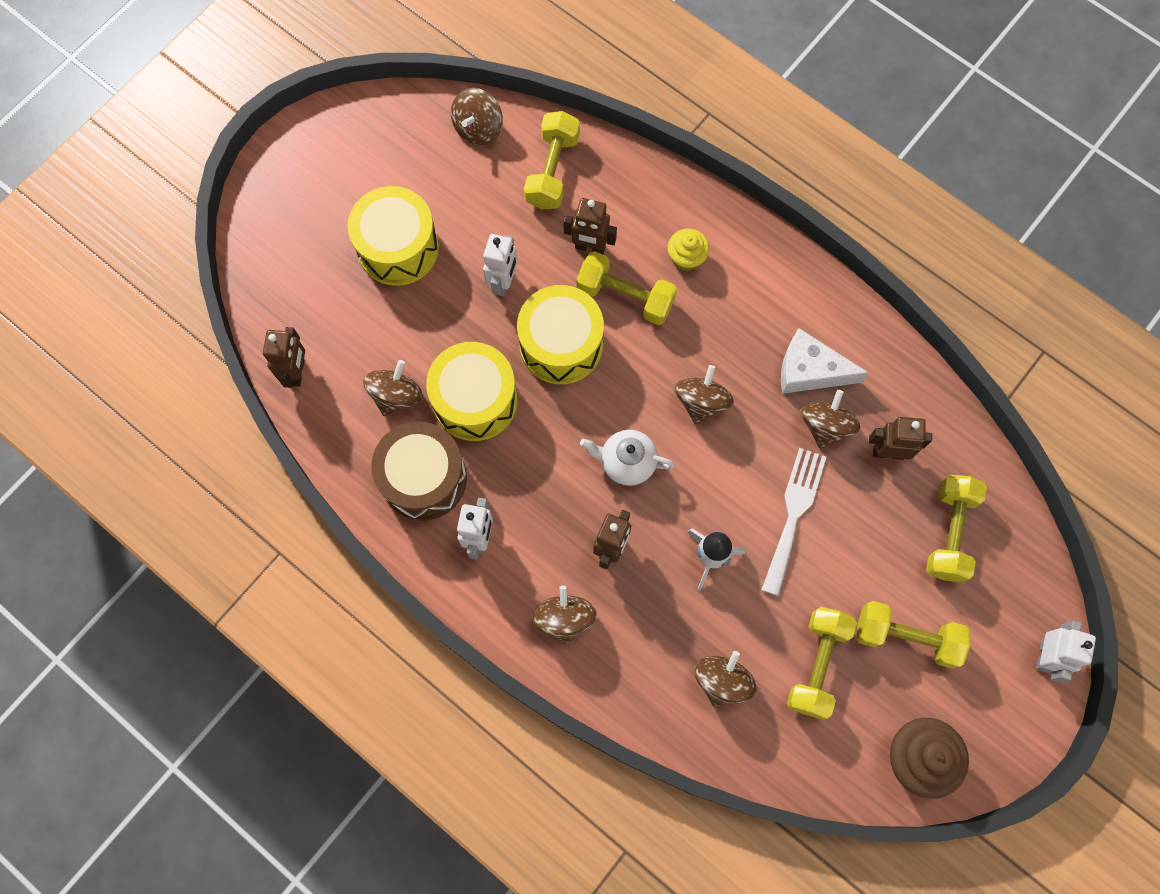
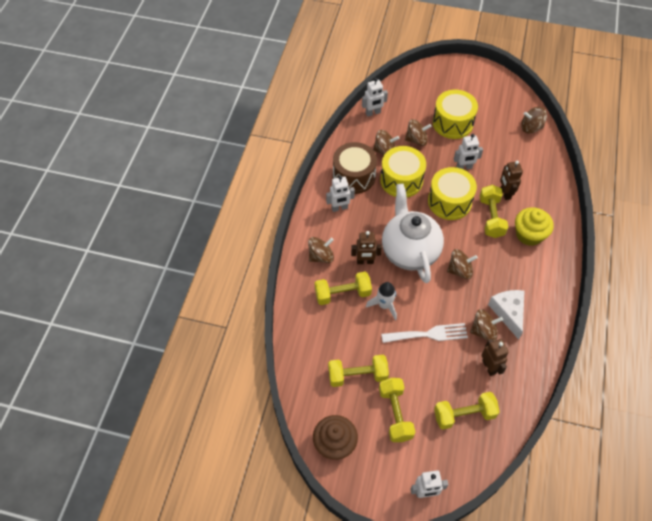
camera: 65 degrees right, 15 degrees down
brown robot [263,327,305,388] -> white robot [362,78,388,117]
yellow dumbbell [524,111,580,209] -> yellow dumbbell moved to [315,272,372,305]
white teapot [580,430,675,486] -> white teapot [382,183,444,283], size x2.02
yellow cupcake [668,229,709,271] -> yellow cupcake [515,207,554,246], size x1.64
brown spinning top [694,651,756,706] -> brown spinning top moved to [405,119,432,146]

